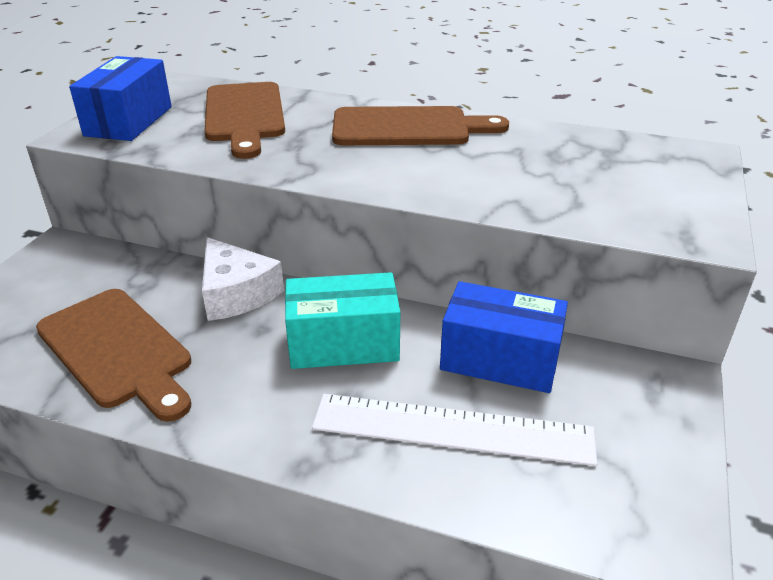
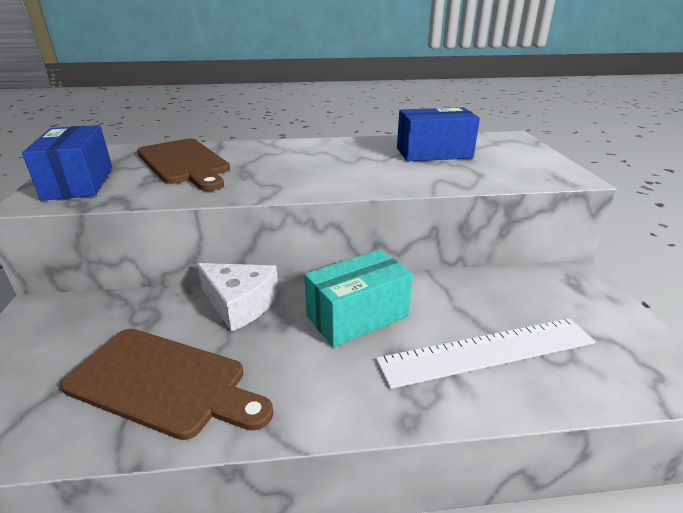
camera: 25 degrees left, 5 degrees down
brown cutting board [332,106,509,145] -> none
blue box [440,281,568,393] -> blue box moved to [397,107,480,161]

